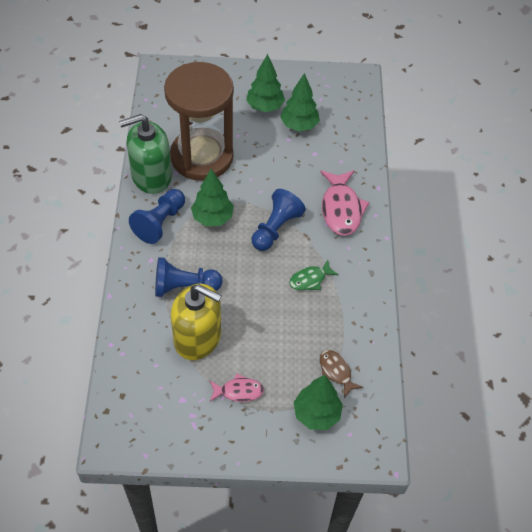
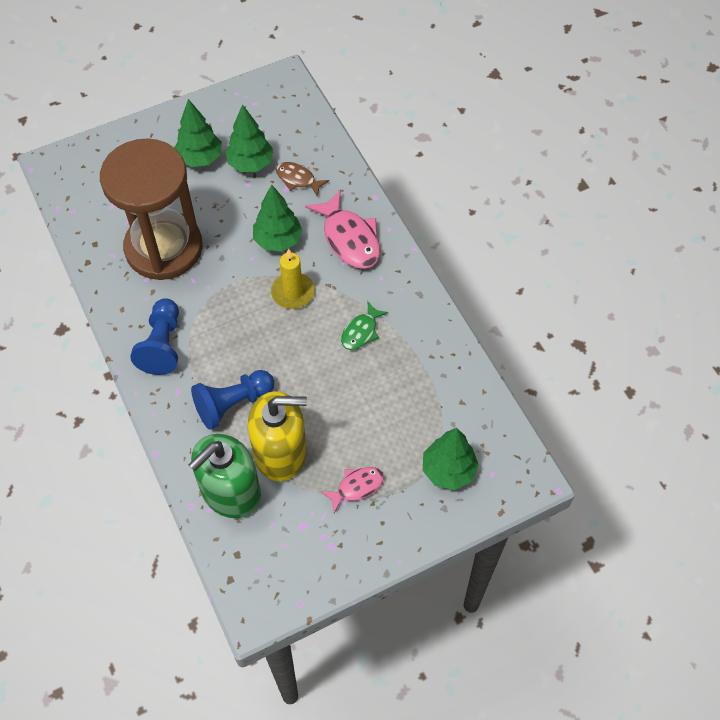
camera: 25 degrees left, 5 degrees up
green soap dispenser [119,114,172,194] -> green soap dispenser moved to [188,434,261,518]
green tree [191,169,234,226] -> green tree moved to [253,184,302,252]
blue pawn [251,189,306,251] -> yellow candle [271,249,315,309]
brown fish [320,350,363,398] -> brown fish moved to [276,162,329,196]

